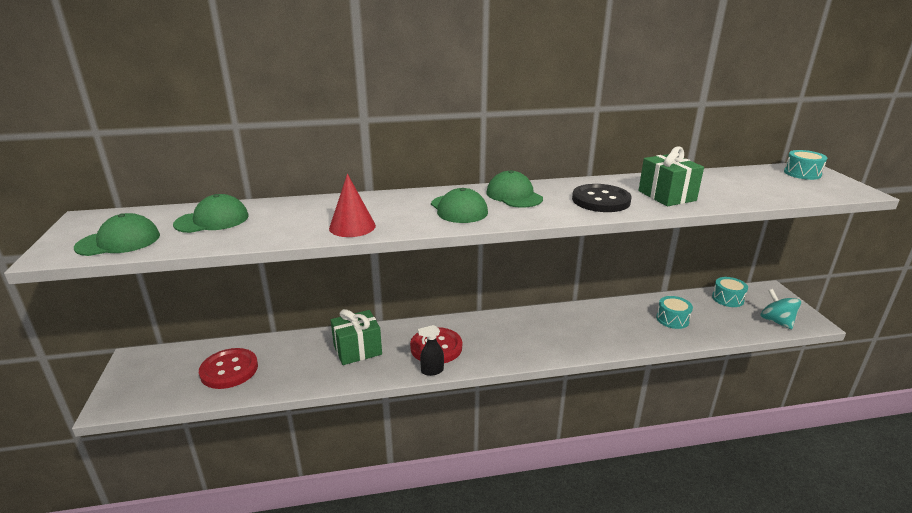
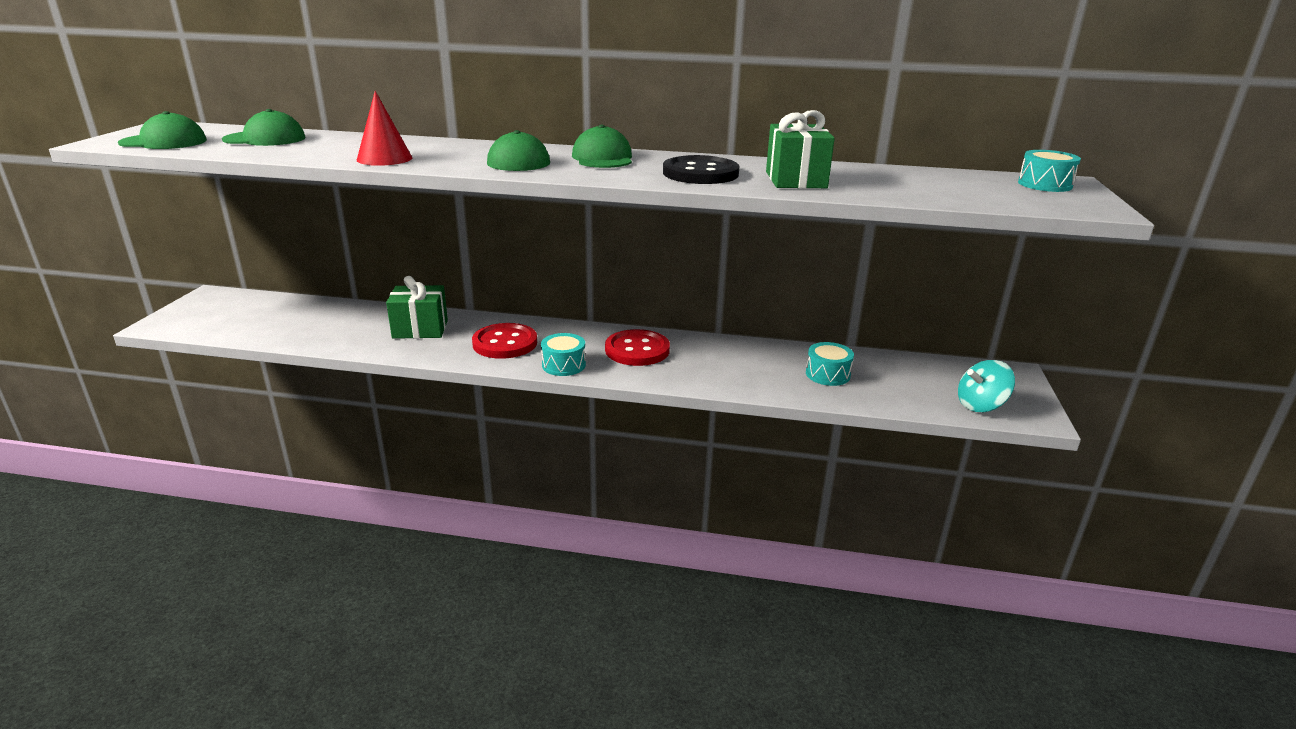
camera: 20 degrees right, 0 degrees up
red button [199,348,258,389] -> red button moved to [605,329,670,366]
black spray bottle [418,325,444,376] -> none
turquoise drum [712,277,748,307] -> turquoise drum moved to [541,333,586,376]
turquoise spinning top [761,289,801,329] -> turquoise spinning top turned 105 degrees counterclockwise [958,360,1015,412]

